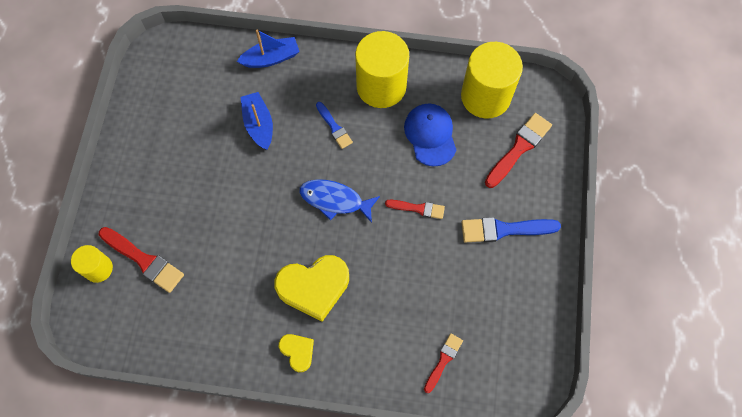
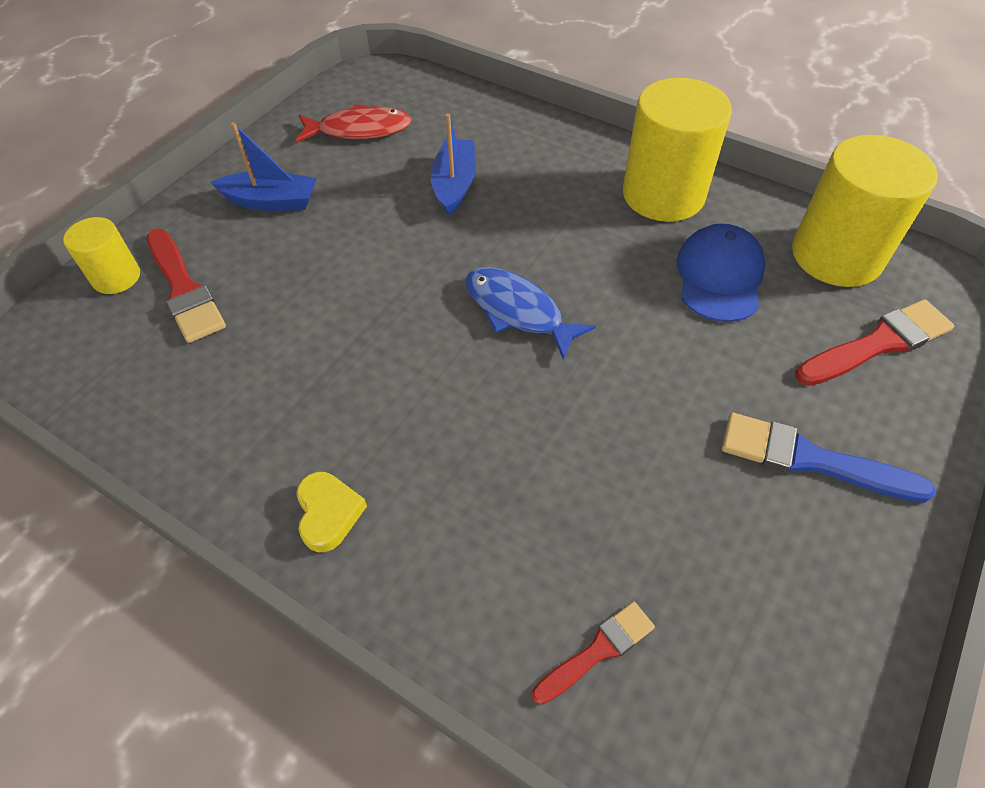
camera: 25 degrees right, 15 degrees down
blue boat [237,30,300,68] -> blue boat moved to [210,122,317,211]
yellow heart [274,255,349,322] -> none
blue brush [316,102,353,149] -> none
red brush [385,200,445,219] -> none
none -> red fish [296,104,412,143]

